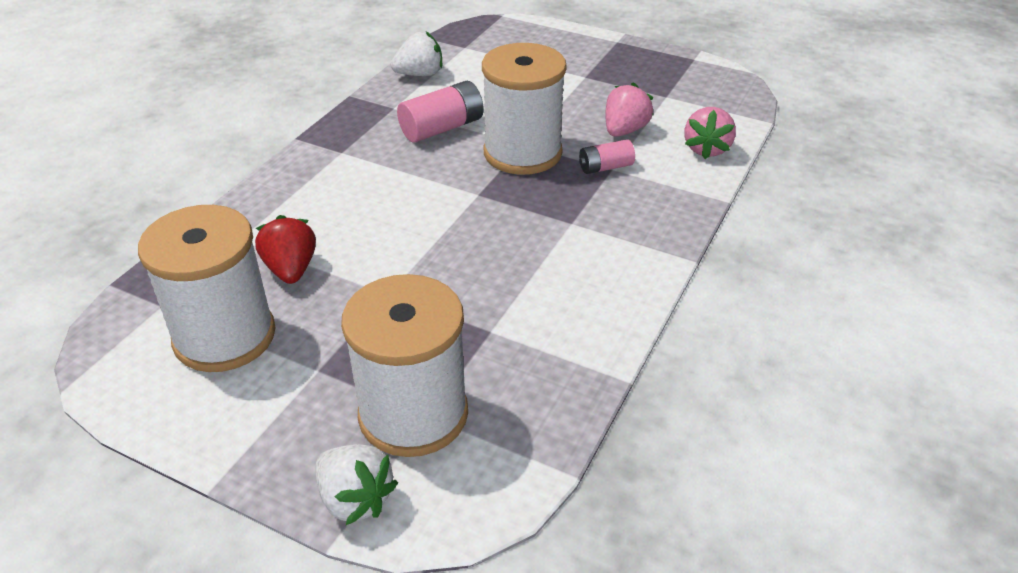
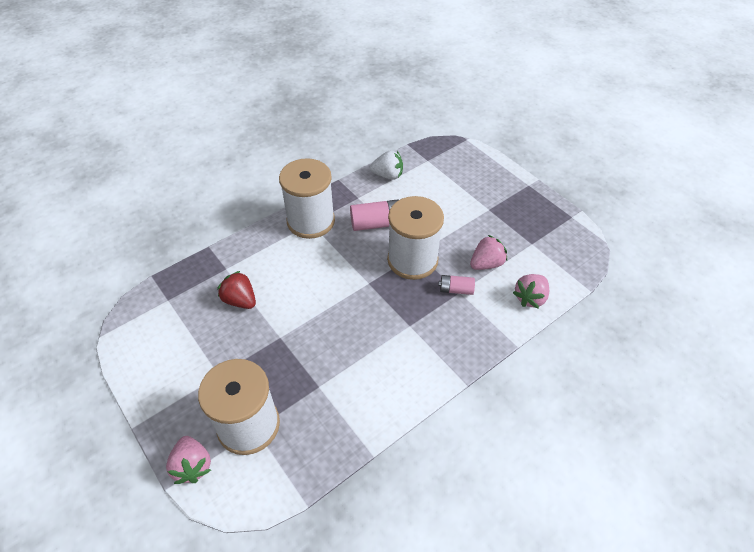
camera: 25 degrees right, 10 degrees up
white spool [138,205,275,372] -> white spool moved to [279,158,335,239]
red strawberry [255,215,316,284] -> red strawberry turned 60 degrees counterclockwise [217,271,256,309]
white strawberry [315,444,398,525] -> pink strawberry [166,436,211,484]

